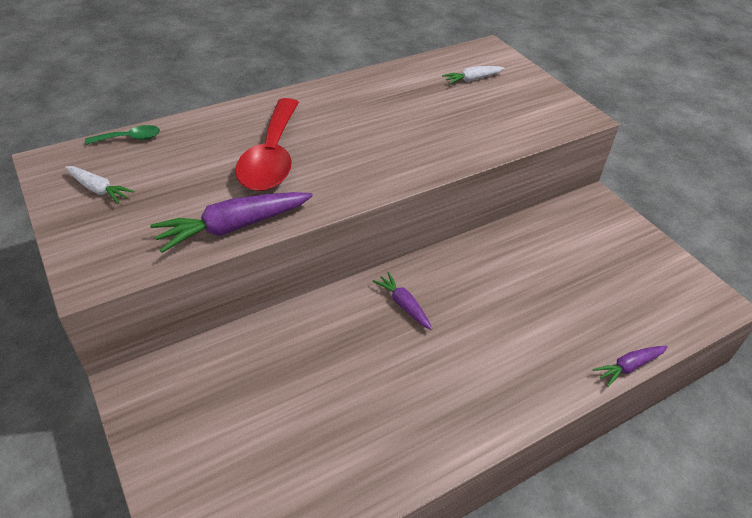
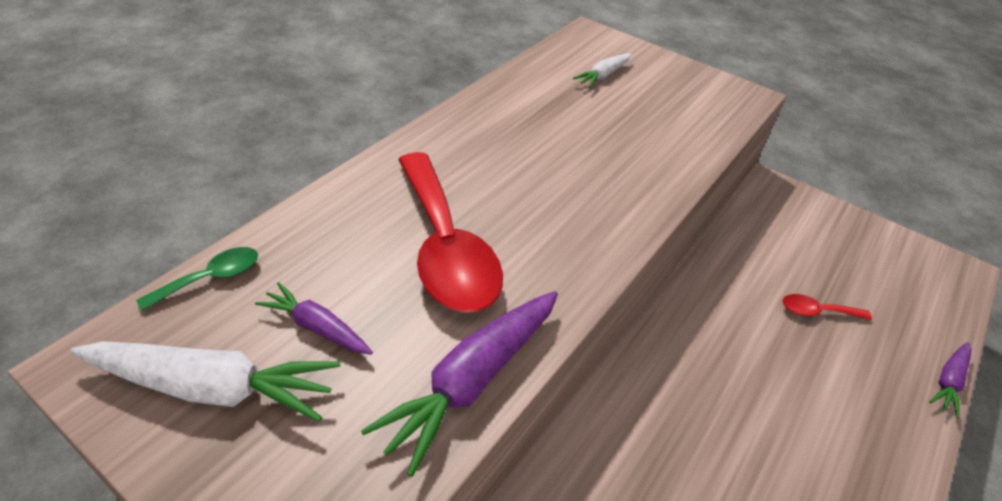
camera: 25 degrees left, 0 degrees up
white carrot [65,166,134,204] -> white carrot [70,341,340,422], size x1.77
purple carrot [373,272,432,330] -> purple carrot moved to [255,282,373,354]
none -> red spoon [783,294,872,320]

